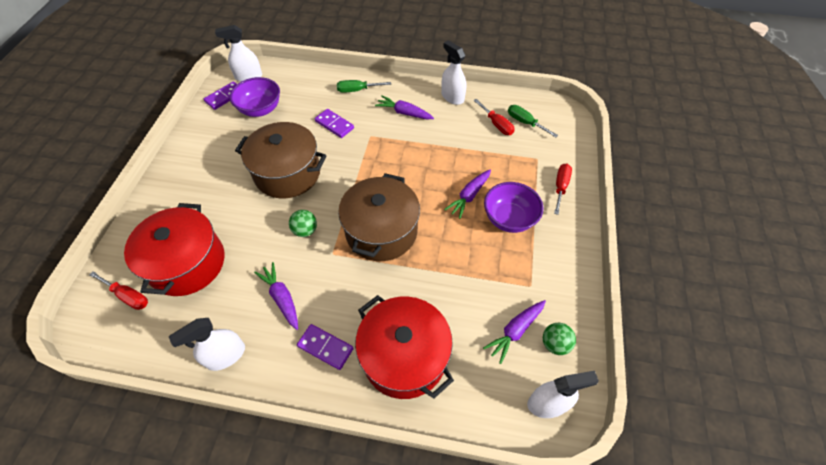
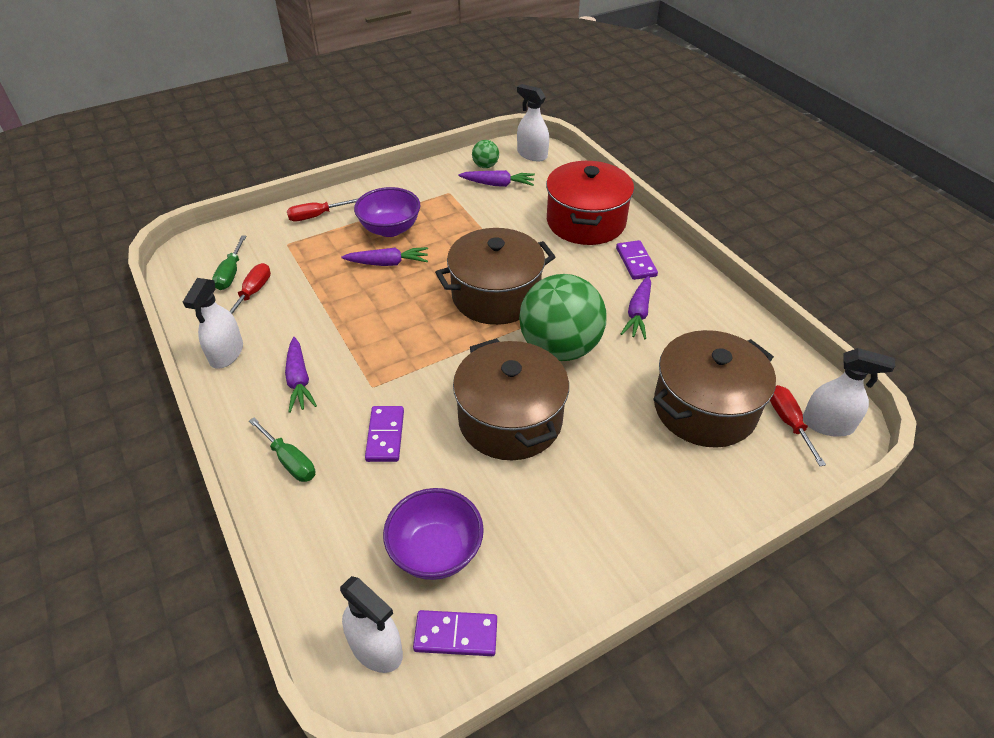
camera: 130 degrees left, 10 degrees down
red pot [124,203,224,296] -> brown pot [653,330,776,448]
white spray bottle [169,318,245,371] -> white spray bottle moved to [803,348,895,437]
green ball [289,210,317,237] -> green ball [519,274,607,361], size x2.35

